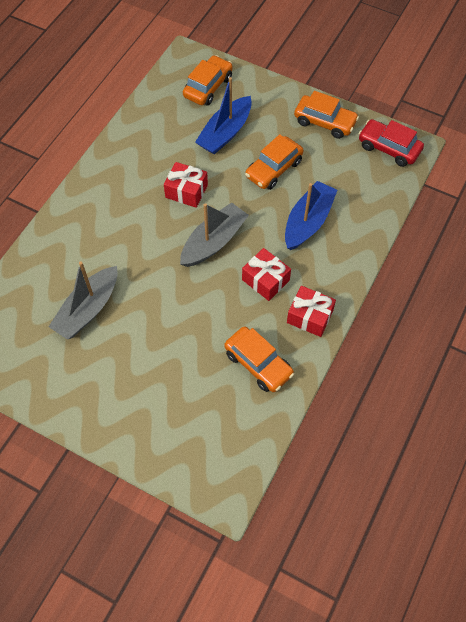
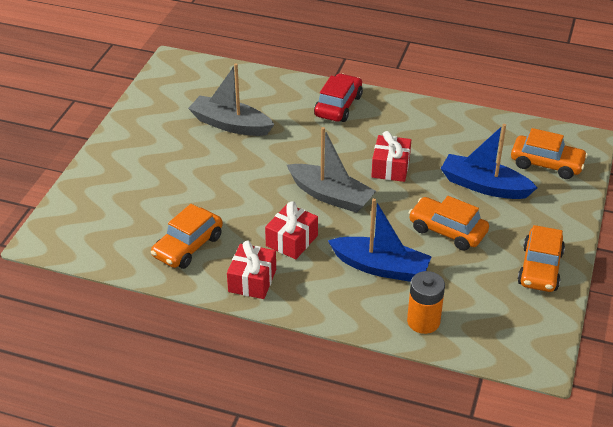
camera: 80 degrees right, 20 degrees down
red car [359,119,424,167] -> red car moved to [314,73,363,122]
none -> orange battery [407,271,445,334]

